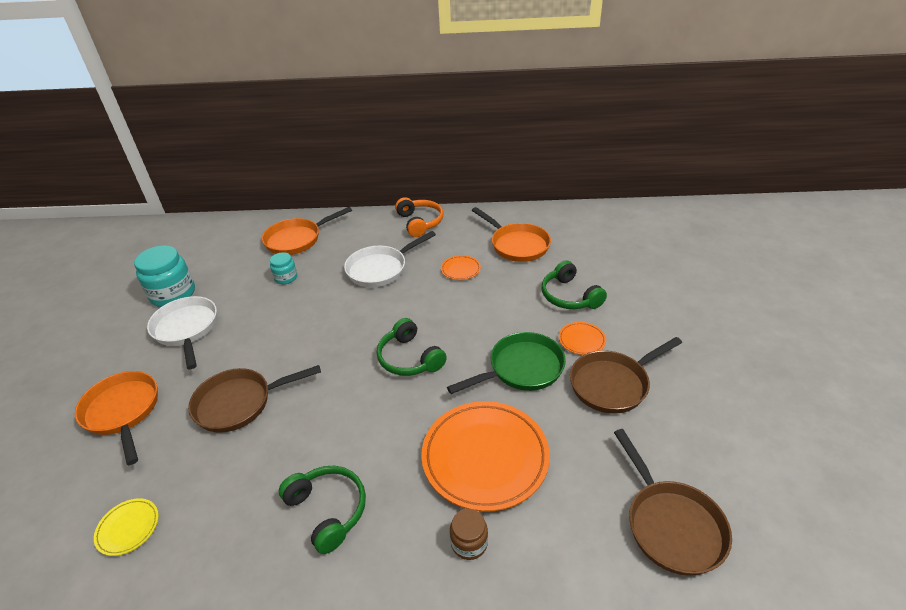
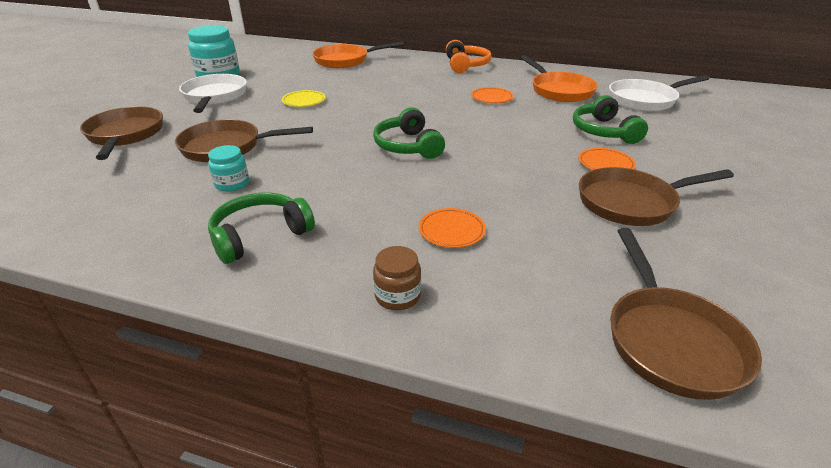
camera: 15 degrees right, 5 degrees down
orange pan [75,371,158,465] -> brown pan [80,106,163,160]
yellow plate [94,498,159,556] -> yellow plate moved to [282,90,325,107]
turquoise jar [270,252,297,284] -> turquoise jar moved to [208,145,249,192]
green headphones [279,466,366,554] -> green headphones turned 105 degrees counterclockwise [208,193,315,264]
white pan [344,231,436,287] -> white pan moved to [609,75,710,111]
orange plate [421,401,550,512] -> orange plate [419,208,486,248], size x0.44
green pan [447,332,566,394] -> none

